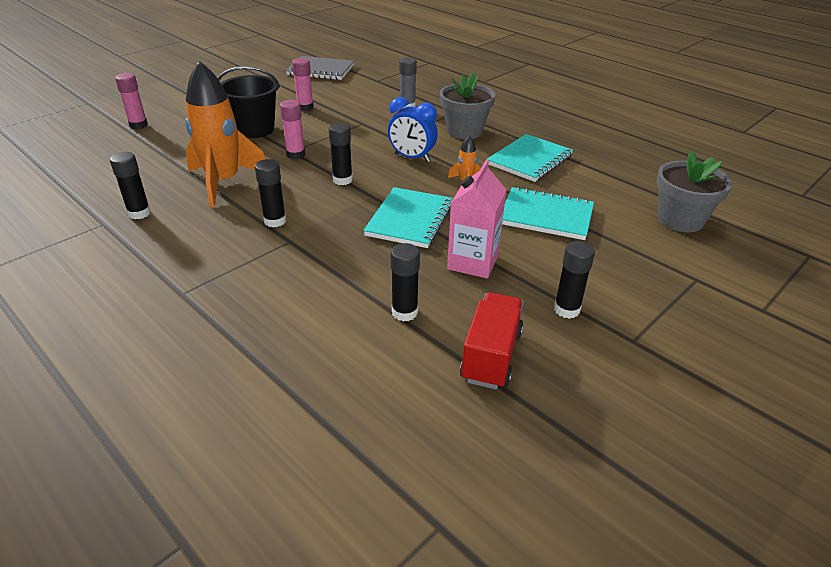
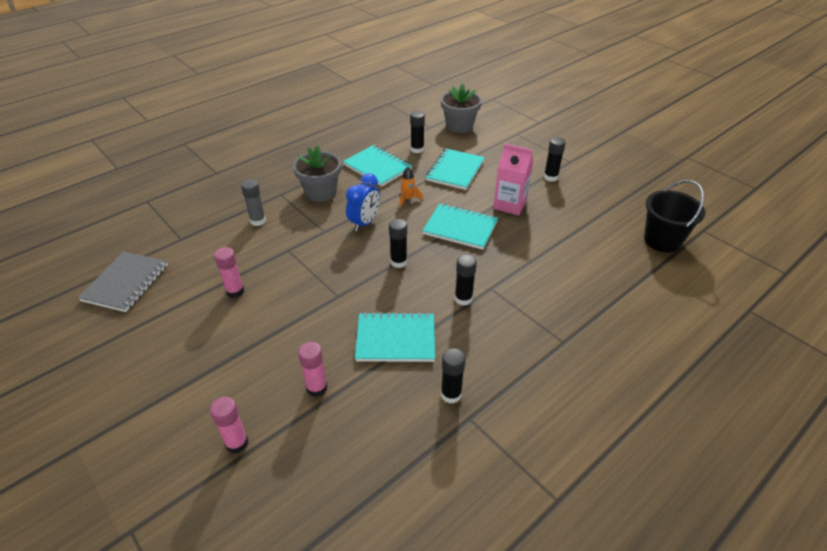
camera: 85 degrees left, 5 degrees up
orange rocket [185,61,265,208] -> turquoise notebook [355,312,435,362]
black bucket [218,66,280,138] -> black bucket moved to [644,180,705,252]
pink glue stick [280,100,305,159] -> pink glue stick moved to [298,342,327,397]
black glue stick [391,243,420,322] -> black glue stick moved to [410,111,425,153]
red truck [460,292,523,389] -> none

